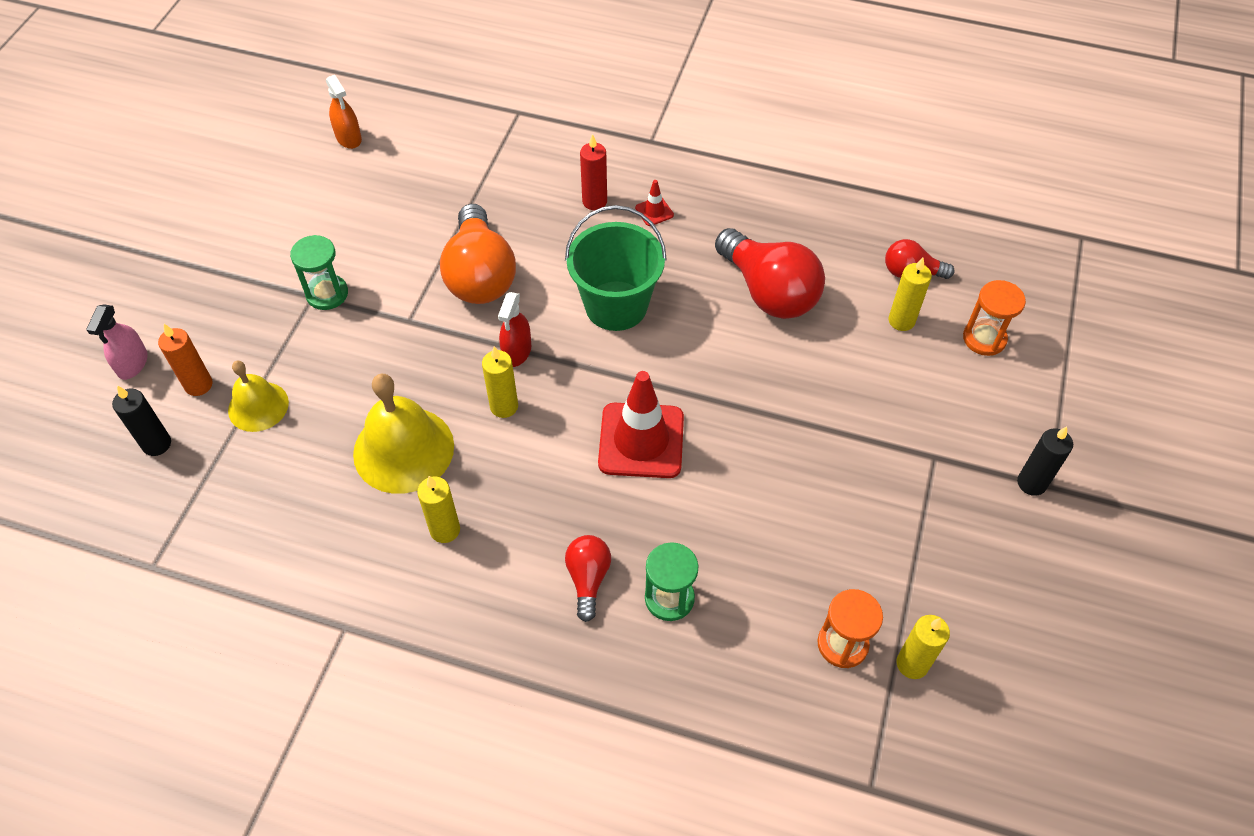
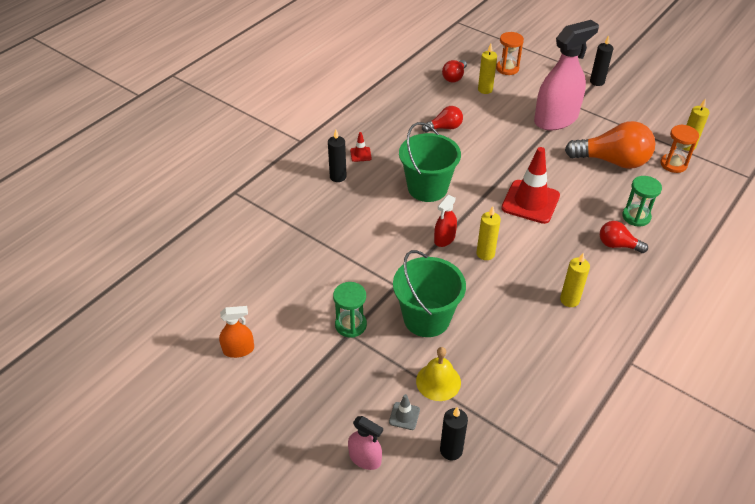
camera: 70 degrees left, 10 degrees down
orange candle [158,324,212,396] -> grey traffic cone [389,394,420,430]
orange spray bottle [326,75,362,149] -> orange spray bottle moved to [219,306,254,358]
yellow bell [353,374,454,494] -> none
orange light bulb [440,204,516,304] -> orange light bulb moved to [565,121,655,169]
red spray bottle [498,292,531,367] -> red spray bottle turned 90 degrees clockwise [434,195,457,247]
red candle [580,134,607,210] -> black candle [328,130,347,182]
red light bulb [715,228,825,319] -> red light bulb [422,106,463,133], size x0.53
none -> green bucket [393,250,466,337]
none -> pink spray bottle [534,20,599,130]

